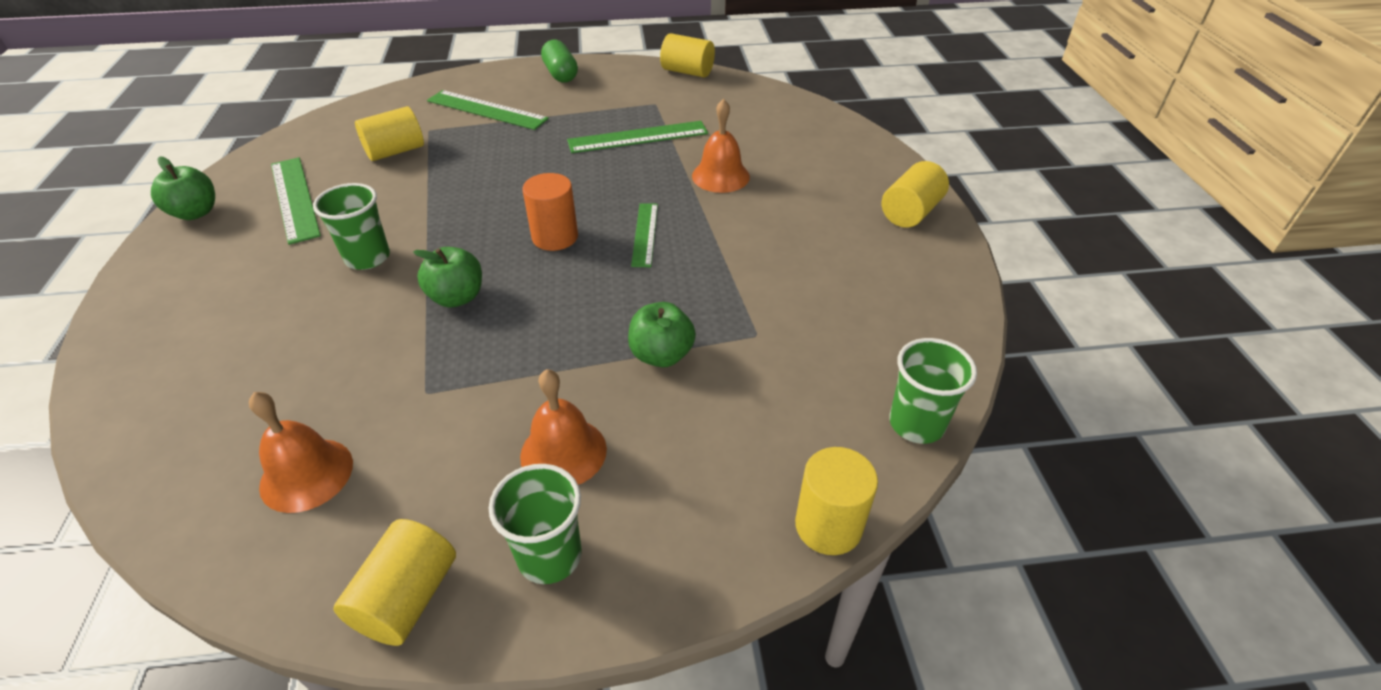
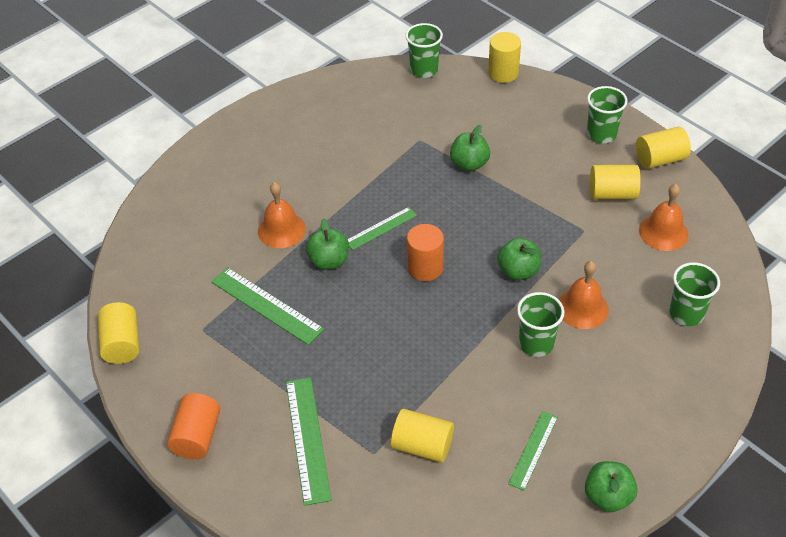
camera: 125 degrees left, 5 degrees up
green ruler [271,157,321,245] -> green ruler [508,411,558,491], size x0.63
orange bell [520,369,607,485] -> orange bell moved to [559,261,609,329]
green capsule [541,40,578,83] -> orange cylinder [167,393,220,459]
yellow cylinder [882,161,949,228] -> yellow cylinder moved to [590,165,641,199]
none -> green apple [306,218,349,270]
none -> green cup [669,262,720,326]

